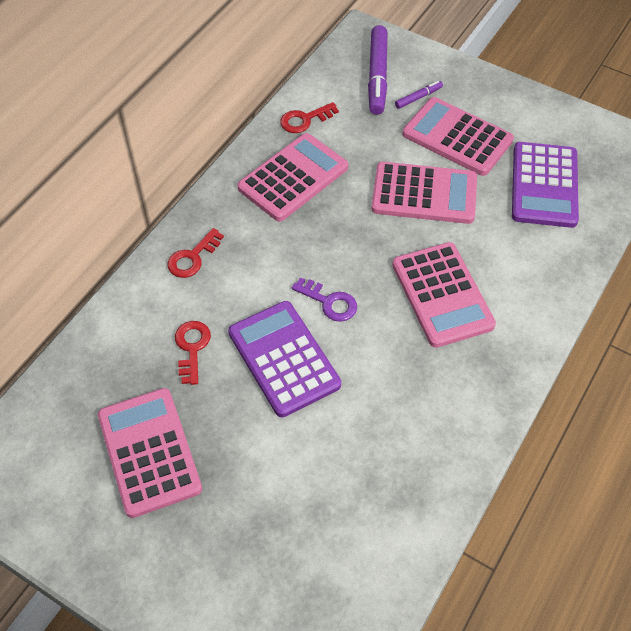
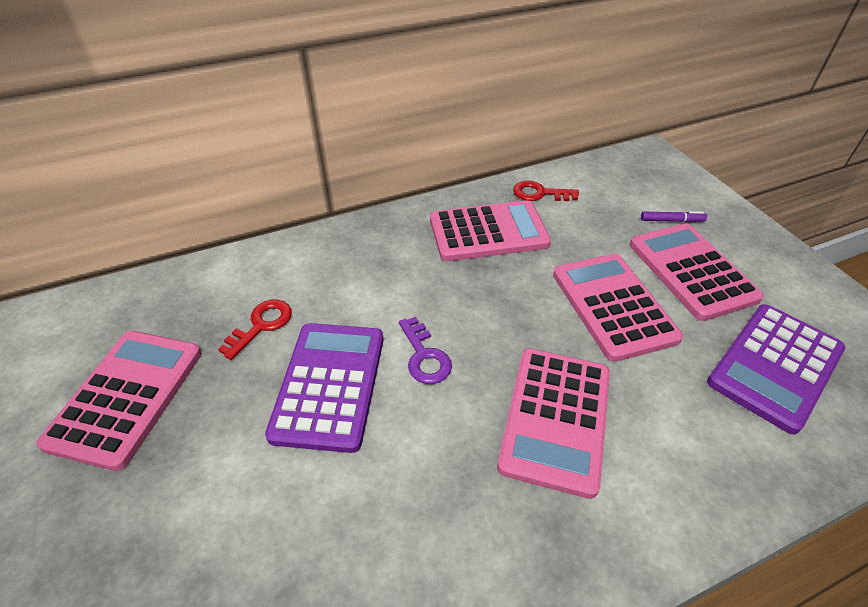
camera: 35 degrees right, 10 degrees down
red key [168,228,224,278] -> none
purple marker [368,25,388,115] -> none
pink calculator [371,162,477,224] -> pink calculator turned 150 degrees counterclockwise [553,254,683,362]

